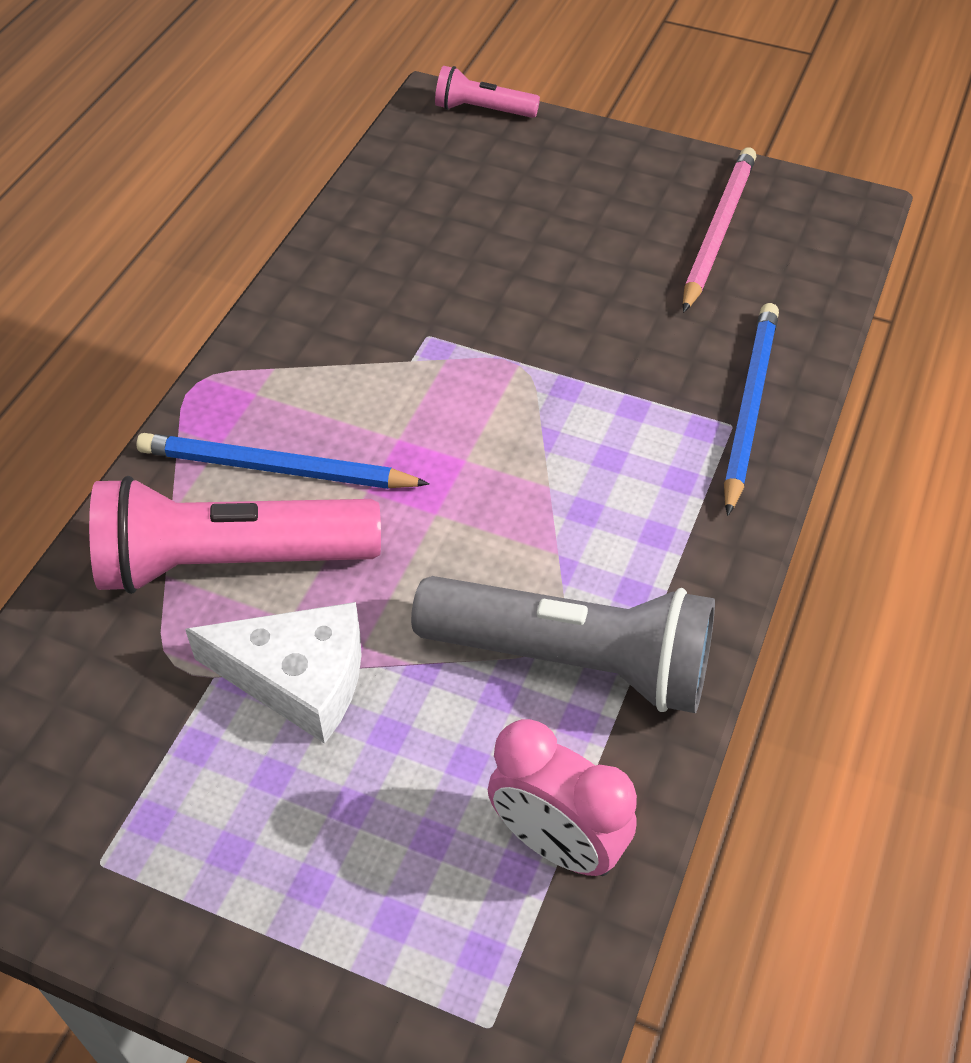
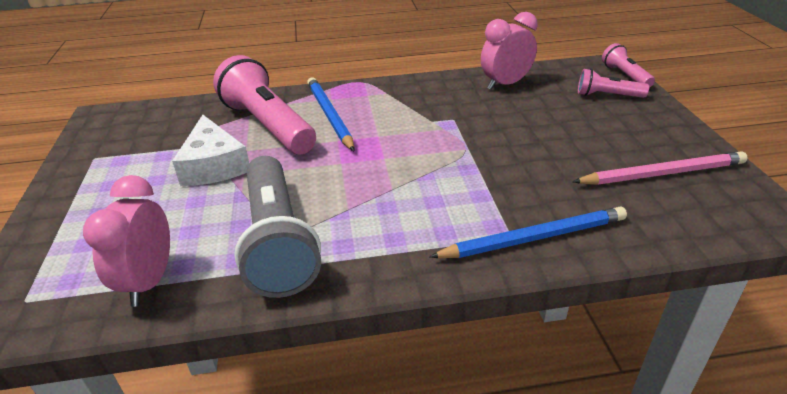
camera: 60 degrees right, 15 degrees down
none -> pink clock [481,12,538,90]
none -> pink flashlight [578,69,649,98]

